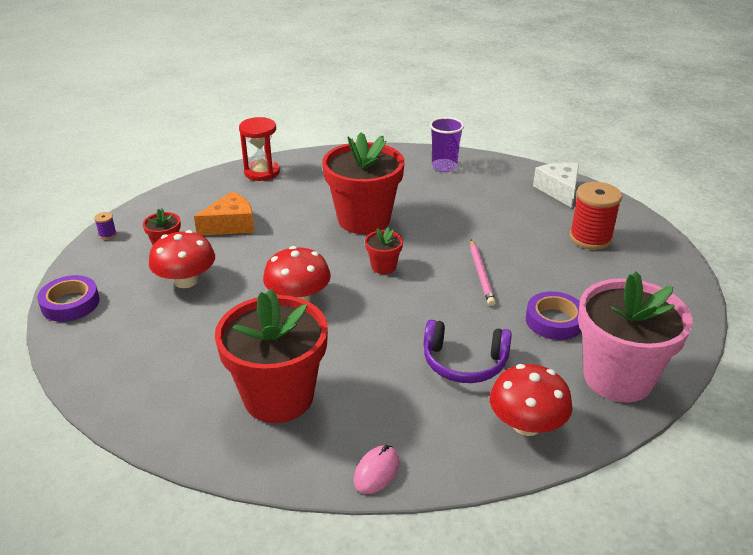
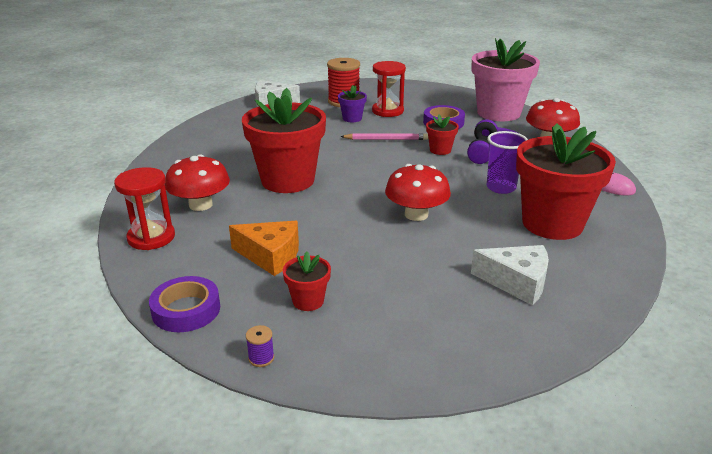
camera: 85 degrees left, 5 degrees down
purple tape [37,275,100,322] -> purple tape moved to [149,276,220,332]
red mushroom [149,230,215,288] -> red mushroom moved to [165,154,230,211]
orange cheese [194,191,254,235] -> orange cheese turned 135 degrees clockwise [229,221,299,276]
red flower pot [365,227,403,274] -> red flower pot moved to [426,115,459,155]
purple cup [430,117,464,172] -> purple cup moved to [487,131,528,194]
none -> purple flower pot [338,85,367,122]
none -> red hourglass [372,61,406,117]
none -> white cheese [471,245,549,306]

